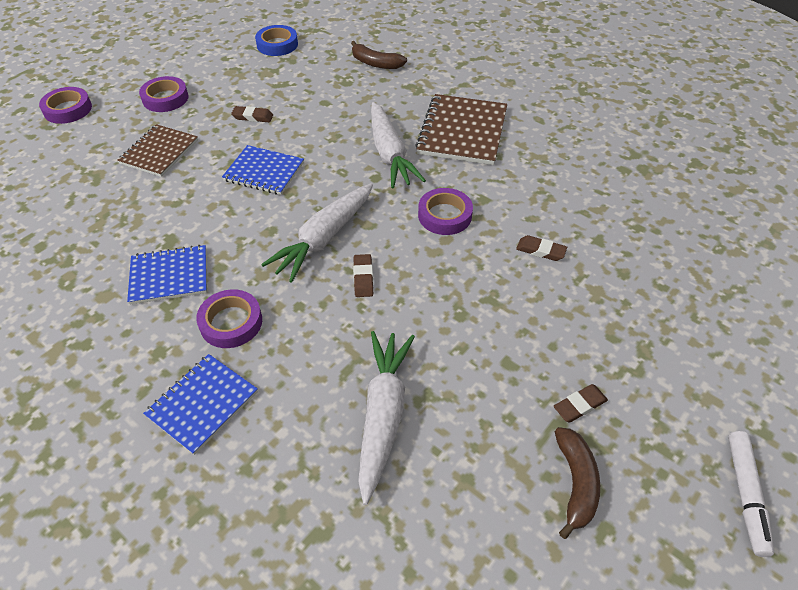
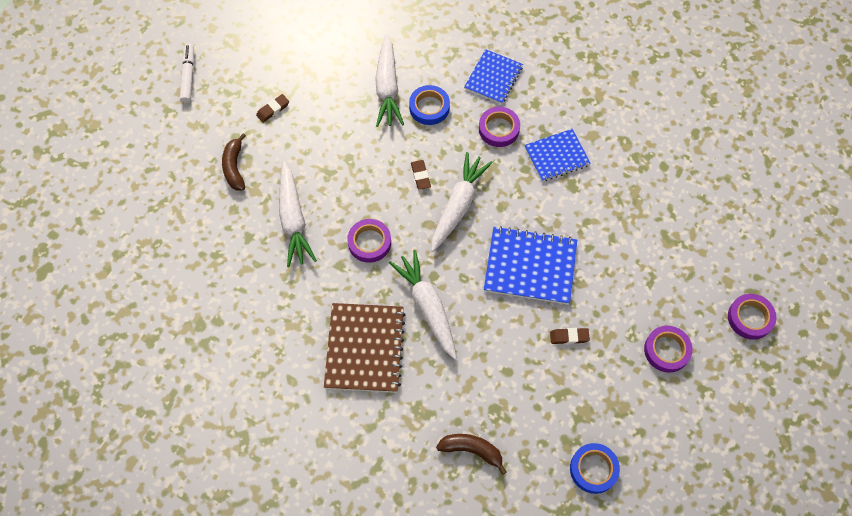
camera: 170 degrees right, 15 degrees up
brown notebook [117,124,198,177] -> none
blue notebook [222,145,304,195] -> blue notebook [484,226,577,305], size x1.53
brown eraser [516,235,567,261] -> white carrot [279,161,317,267]
brown banana [555,427,600,539] -> brown banana moved to [222,133,246,191]
none -> blue tape [409,85,450,125]

